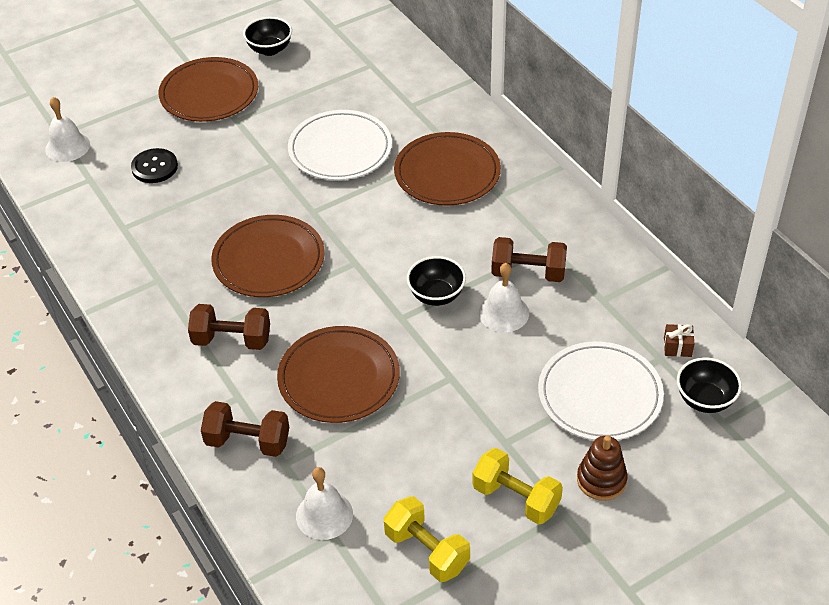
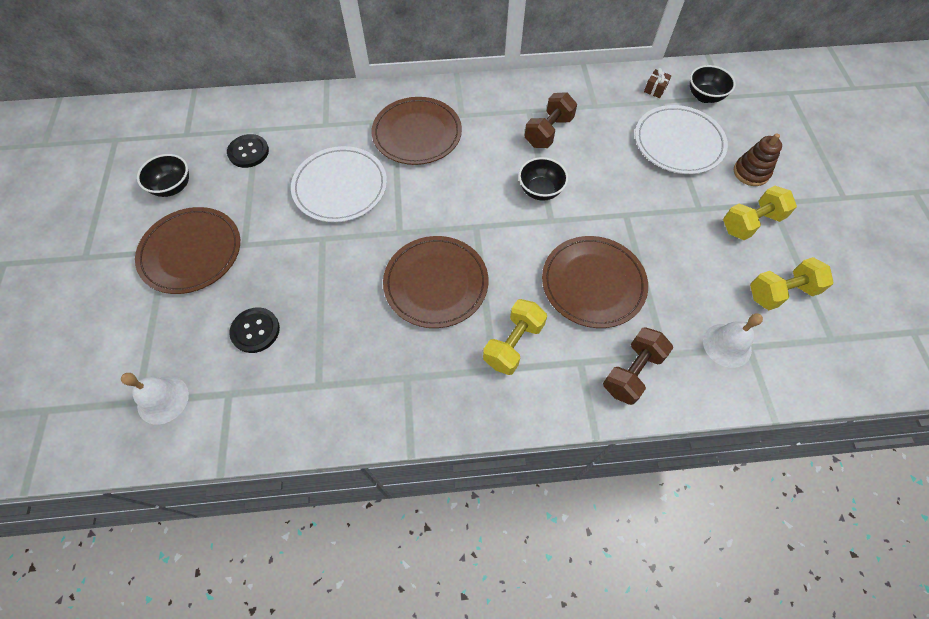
camera: 65 degrees left, 15 degrees up
brown dumbbell [188,304,270,350] -> yellow dumbbell [483,299,547,375]
white bell [479,263,529,332] -> none
none -> black button [227,134,269,168]

